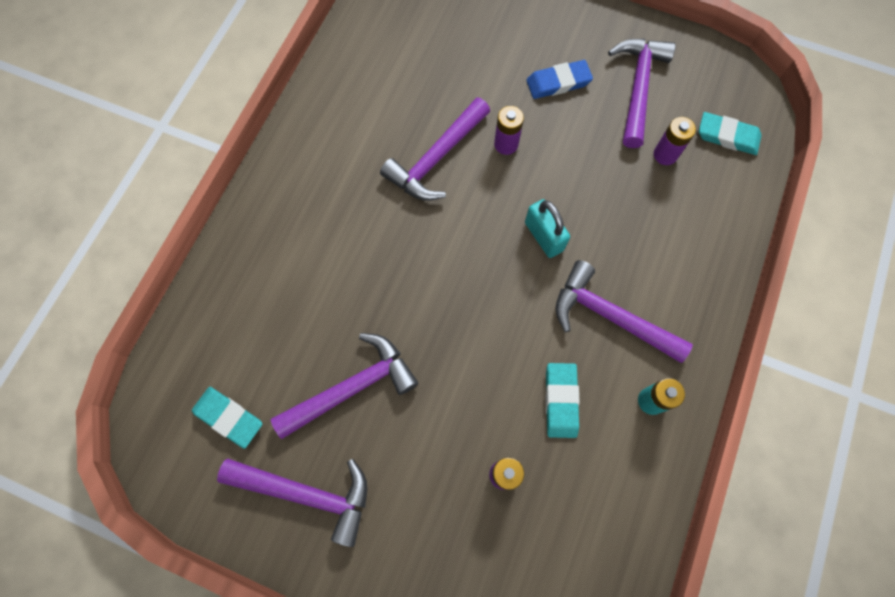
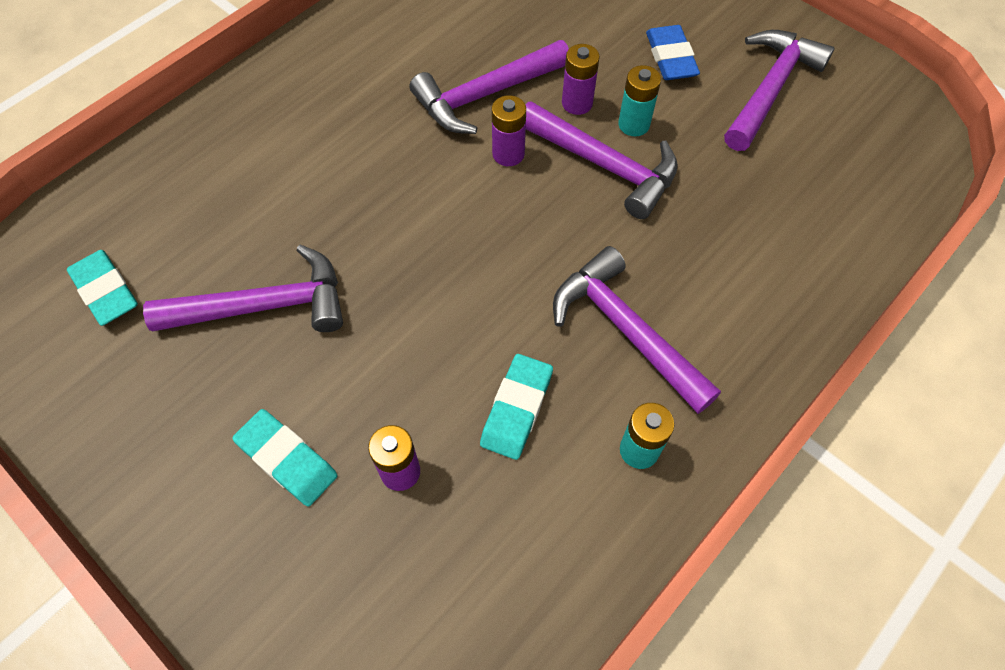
camera: 20 degrees right, 10 degrees down
purple hammer [217,459,367,547] -> purple hammer moved to [526,101,678,219]
turquoise padlock [525,199,570,258] -> none
blue eraser [526,60,593,99] -> blue eraser turned 75 degrees clockwise [646,25,700,80]
purple battery [654,117,696,165] -> purple battery moved to [492,95,526,166]
turquoise eraser [699,112,761,155] -> turquoise eraser moved to [232,409,338,506]
none -> turquoise battery [618,65,661,136]

